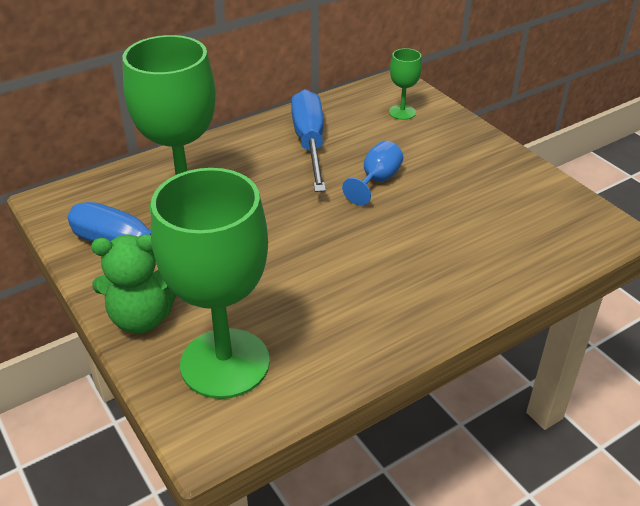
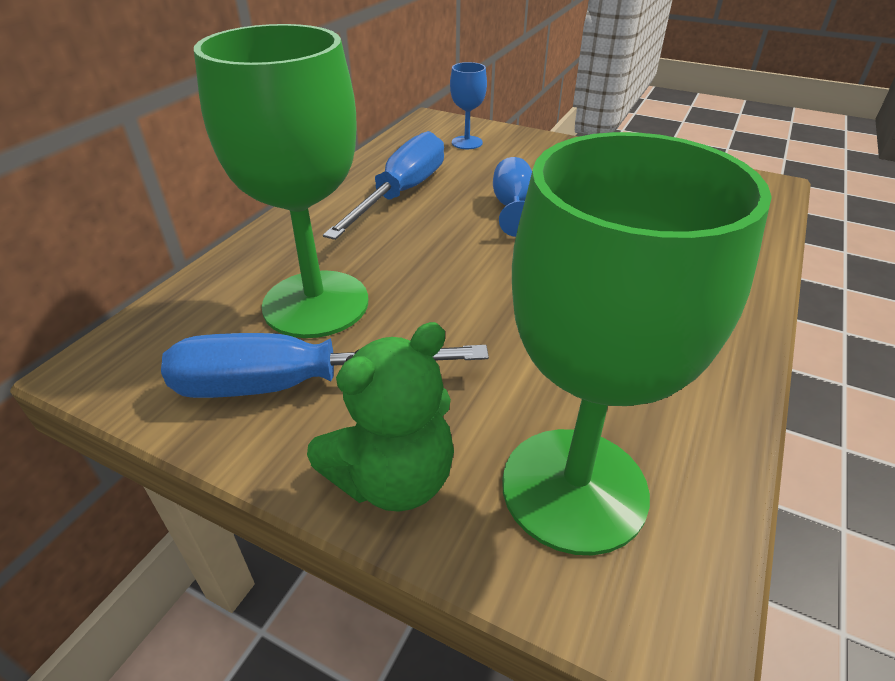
camera: 30 degrees left, 0 degrees up
blue screwdriver [291,89,326,192] -> blue screwdriver turned 60 degrees clockwise [323,131,444,240]
green goblet [389,48,422,120] -> blue goblet [450,62,487,149]

